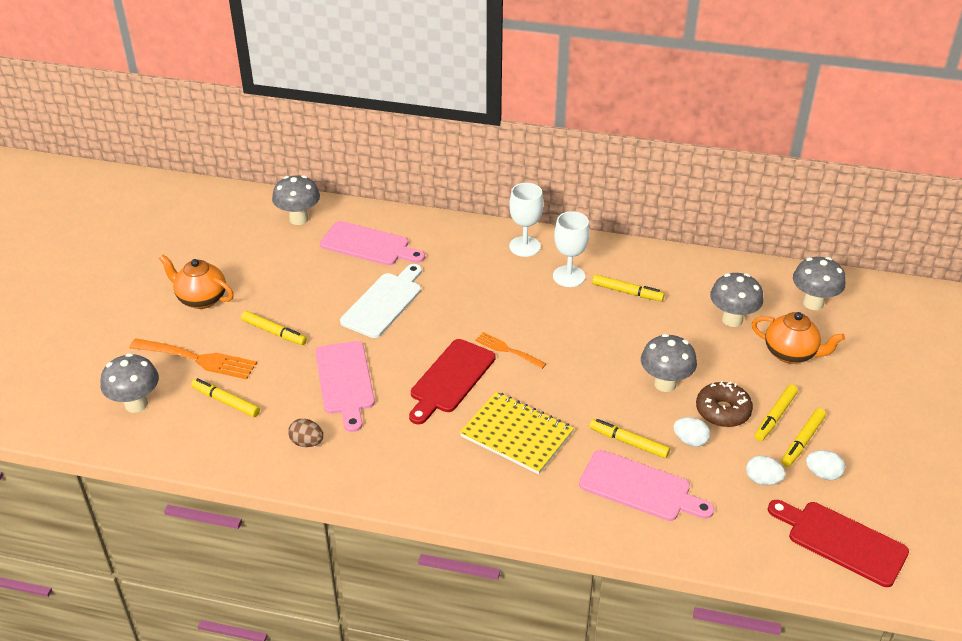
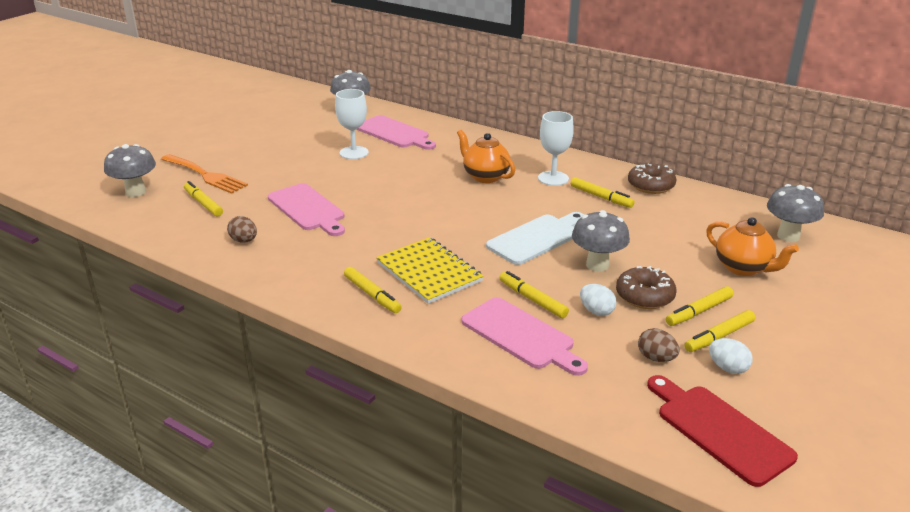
camera: 20 degrees right, 10 degrees down
orange teapot [159,255,234,309] -> orange teapot moved to [457,130,515,183]
yellow marker [241,311,307,345] -> yellow marker moved to [344,267,402,313]
pink cutting board [315,341,375,432] -> pink cutting board turned 45 degrees counterclockwise [268,183,345,236]
white cutting board [340,264,422,338] -> white cutting board moved to [486,212,584,265]
red cutting board [409,339,495,424] -> none
orange fork [475,332,546,369] -> none
white goblet [509,183,543,257] -> white goblet moved to [335,89,369,159]
grey mushroom [710,273,764,327] -> none
white egg [746,456,786,485] -> brown egg [638,328,679,362]
none -> brown donut [628,163,676,194]

